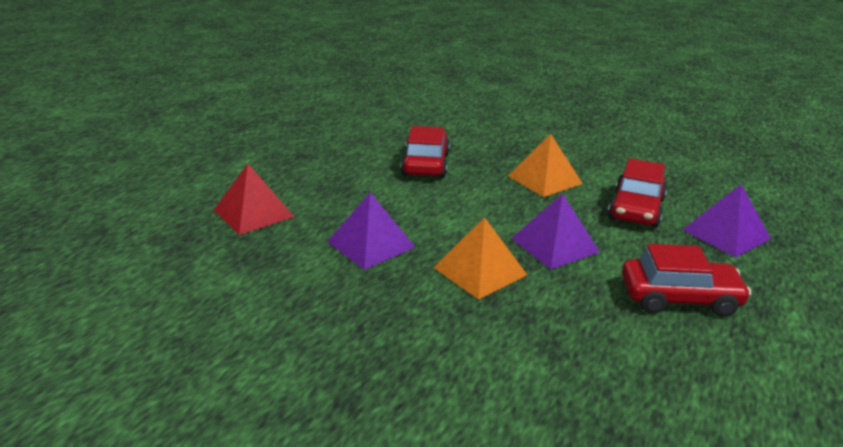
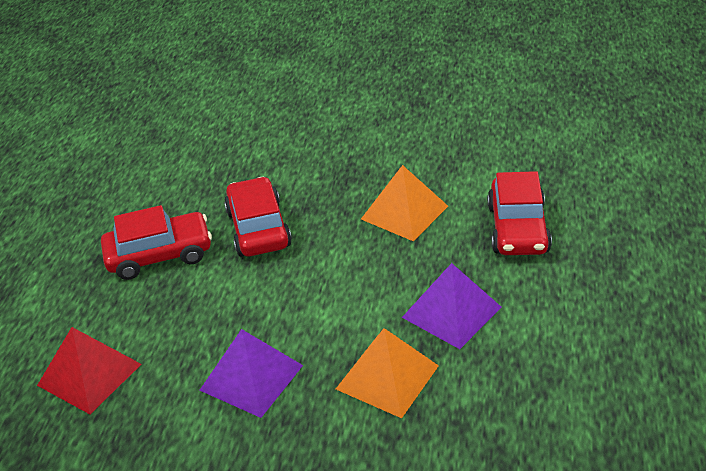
camera: 15 degrees left, 10 degrees up
red car [622,244,751,317] -> red car moved to [101,205,212,280]
purple pyramid [683,185,771,257] -> none

